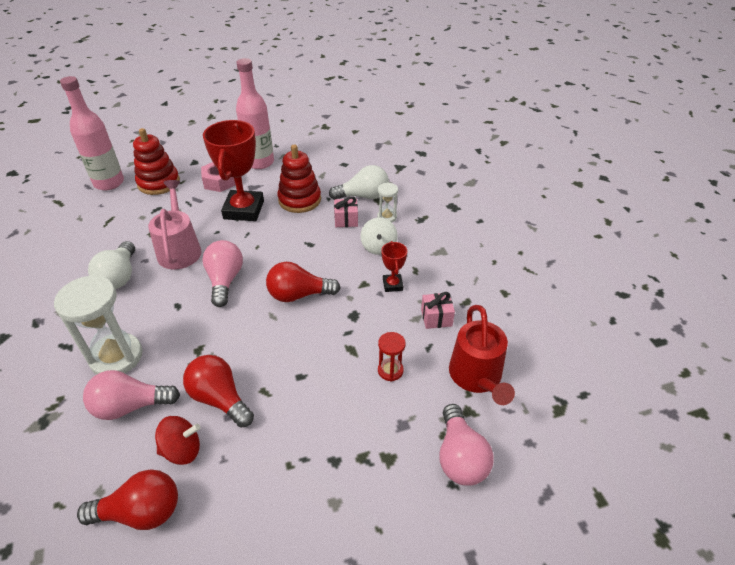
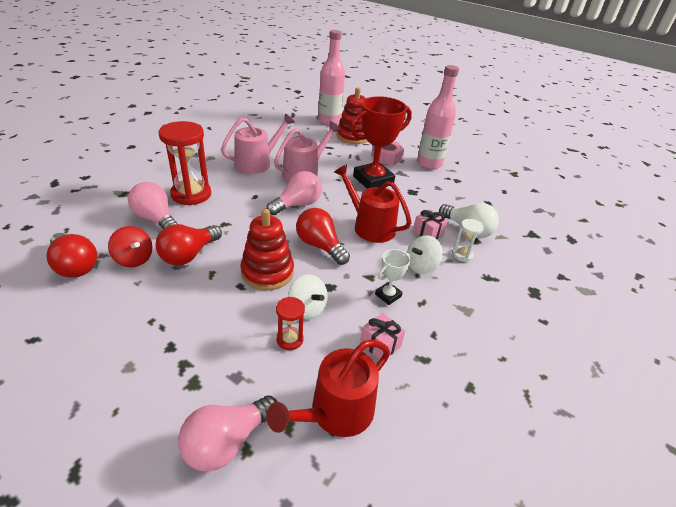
camera: 50 degrees right, 5 degrees down
white hourglass [54,275,143,375] -> red hourglass [159,121,211,206]
white light bulb [88,241,135,289] -> pink watering can [221,113,295,174]
red light bulb [183,355,254,428] -> red light bulb turned 150 degrees counterclockwise [155,224,222,265]
red stacking toy [277,145,321,213] -> red stacking toy moved to [241,209,294,290]
red trophy [381,241,407,292] -> white trophy [375,249,410,305]
none -> white spinning top [288,274,328,320]
none -> red watering can [334,164,412,243]

